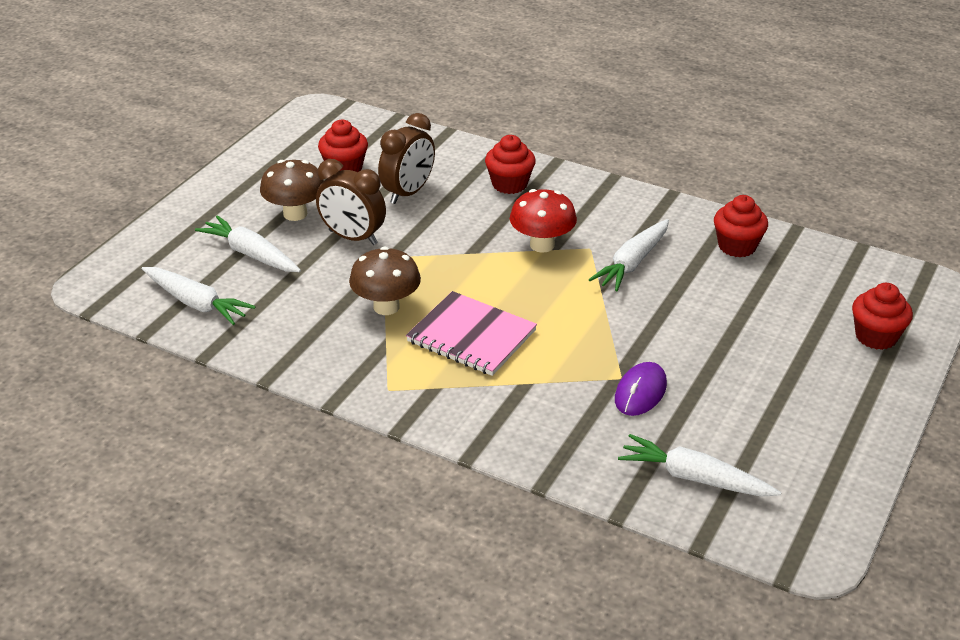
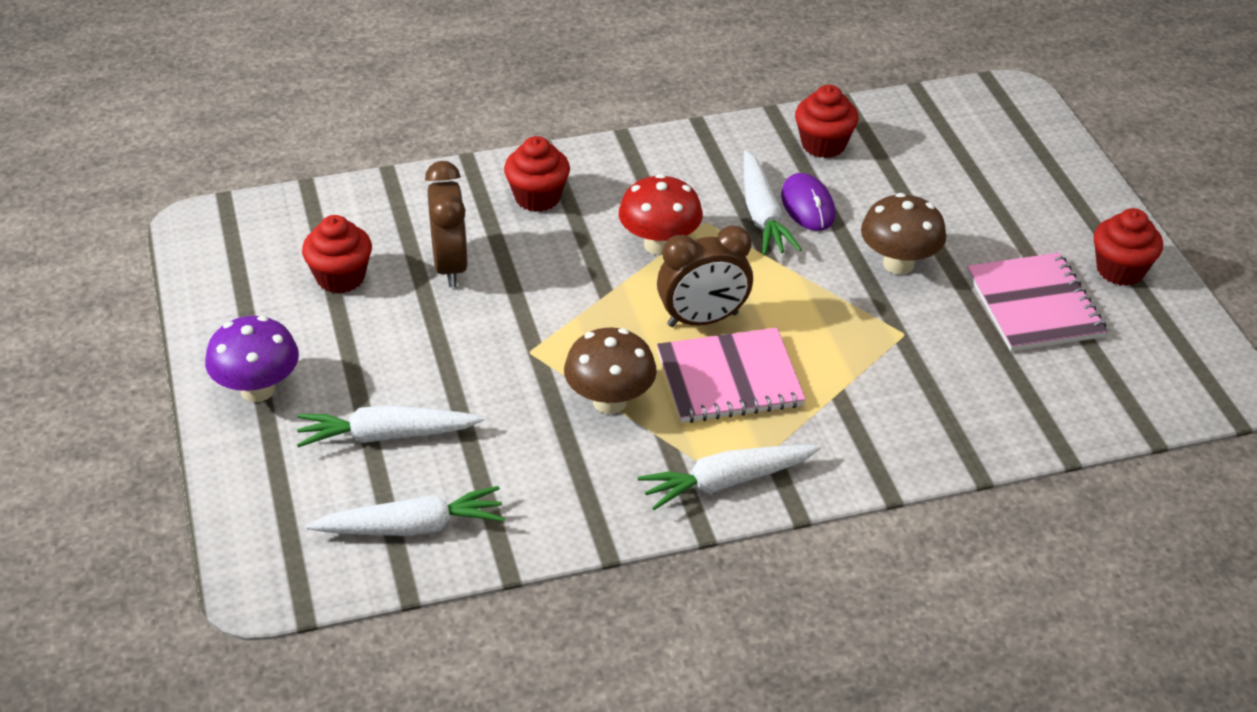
camera: 45 degrees left, 5 degrees up
brown mushroom [260,160,324,221] -> brown mushroom moved to [861,193,946,274]
brown clock [316,159,386,245] -> brown clock moved to [657,225,753,327]
purple mouse [615,362,667,416] -> purple mouse moved to [781,173,835,231]
white carrot [618,434,781,497] -> white carrot moved to [637,445,821,510]
red cupcake [852,283,913,350] -> red cupcake moved to [1094,208,1163,286]
none -> purple mushroom [205,316,299,402]
none -> pink notebook [967,252,1108,351]

